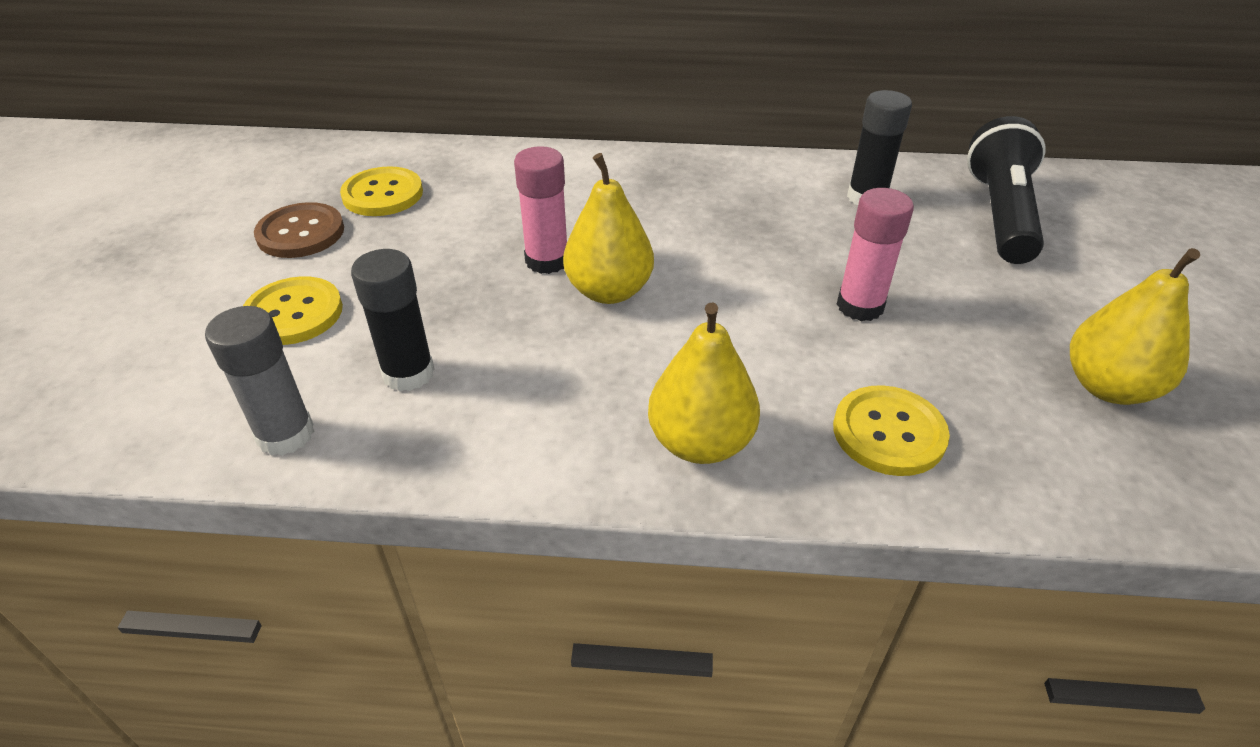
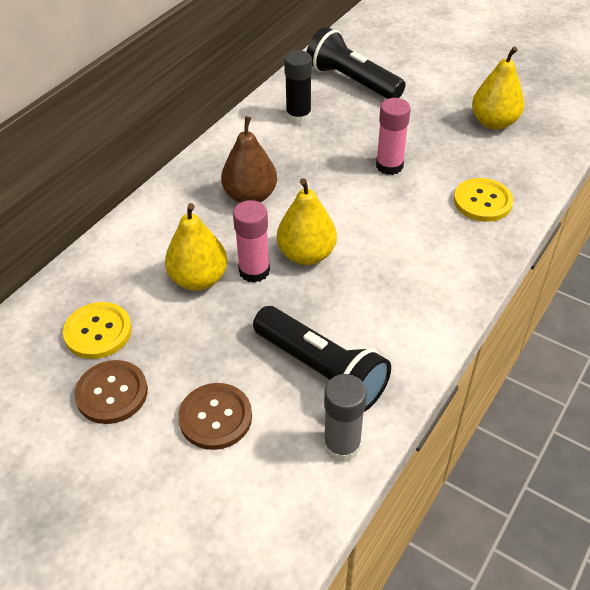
camera: 60 degrees left, 5 degrees up
yellow button [243,276,343,345] -> brown button [178,383,252,450]
black glue stick [351,249,435,391] -> black flashlight [253,306,391,412]
yellow pear [648,303,760,464] -> yellow pear moved to [165,203,227,291]
none -> brown pear [221,116,277,203]

